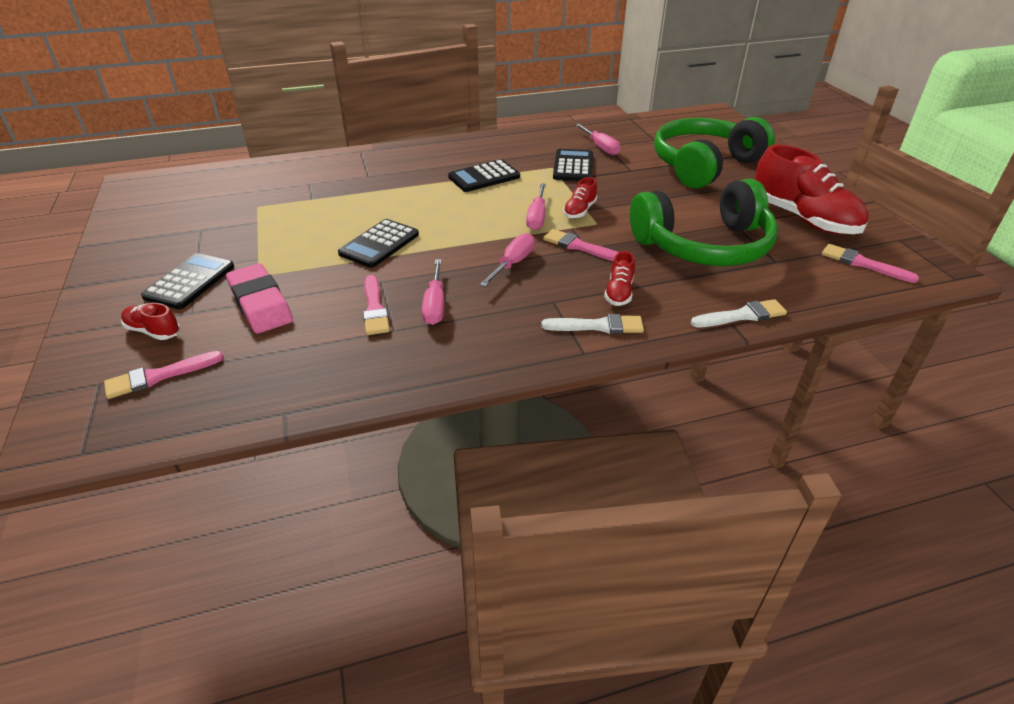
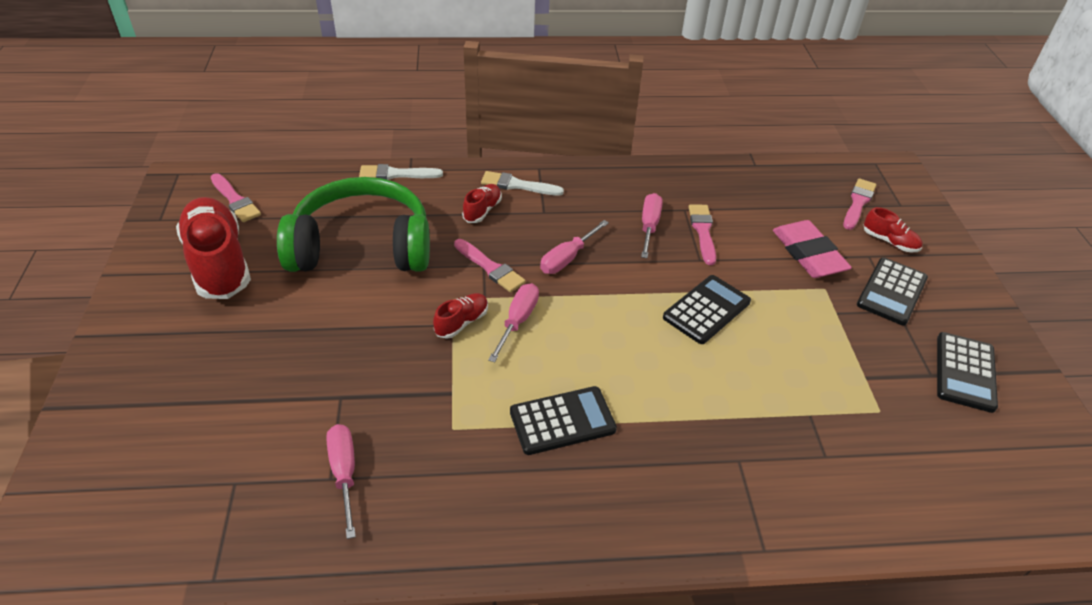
camera: 170 degrees left, 5 degrees up
pink brush [104,351,224,399] -> pink brush turned 45 degrees counterclockwise [843,178,876,230]
black calculator [553,149,593,181] -> black calculator moved to [937,332,998,413]
green headphones [654,117,775,188] -> none

